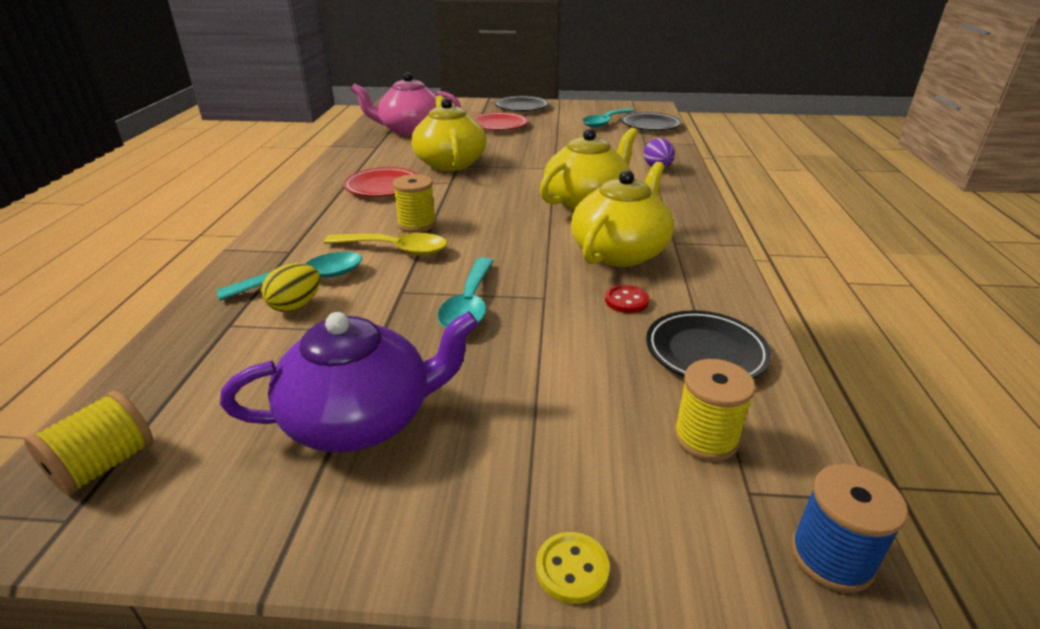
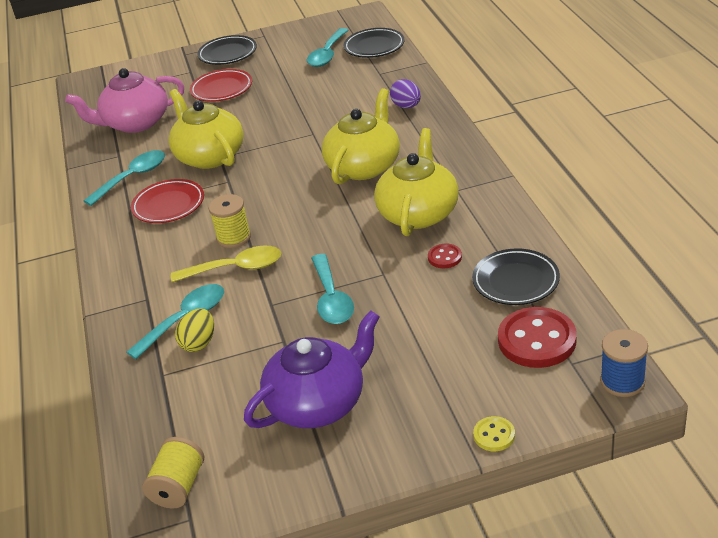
camera: 15 degrees left, 5 degrees up
yellow spool [674,359,755,461] -> red button [498,307,577,368]
none -> turquoise spoon [84,150,165,206]

